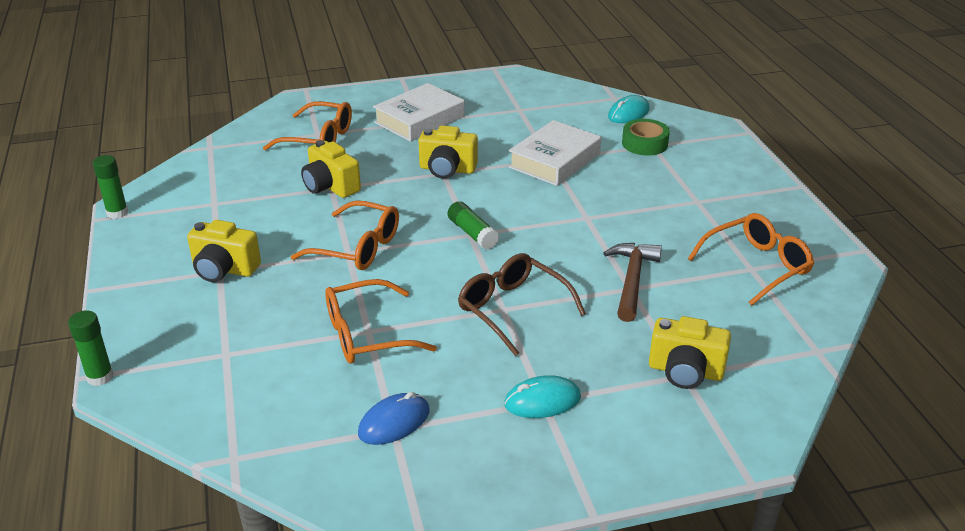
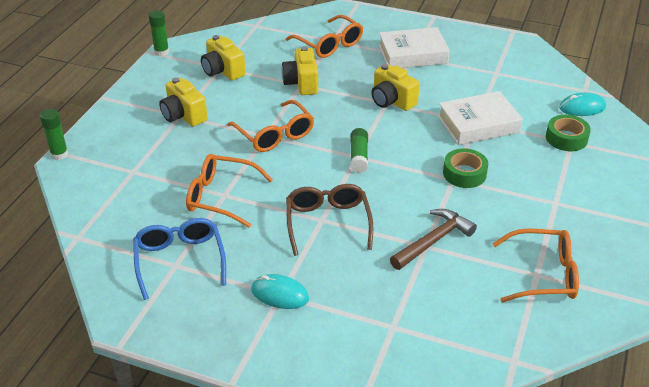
camera: 35 degrees right, 5 degrees up
blue mouse [358,392,430,445] -> blue glasses [133,218,226,300]
yellow camera [649,316,731,389] -> yellow camera moved to [201,35,246,80]
none -> green tape [443,148,488,188]

